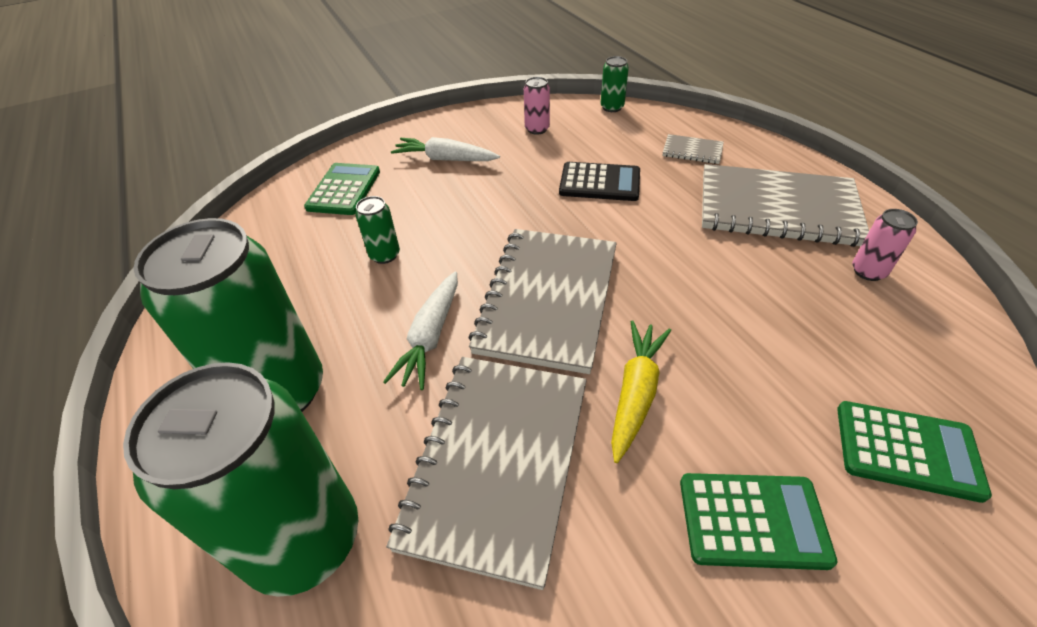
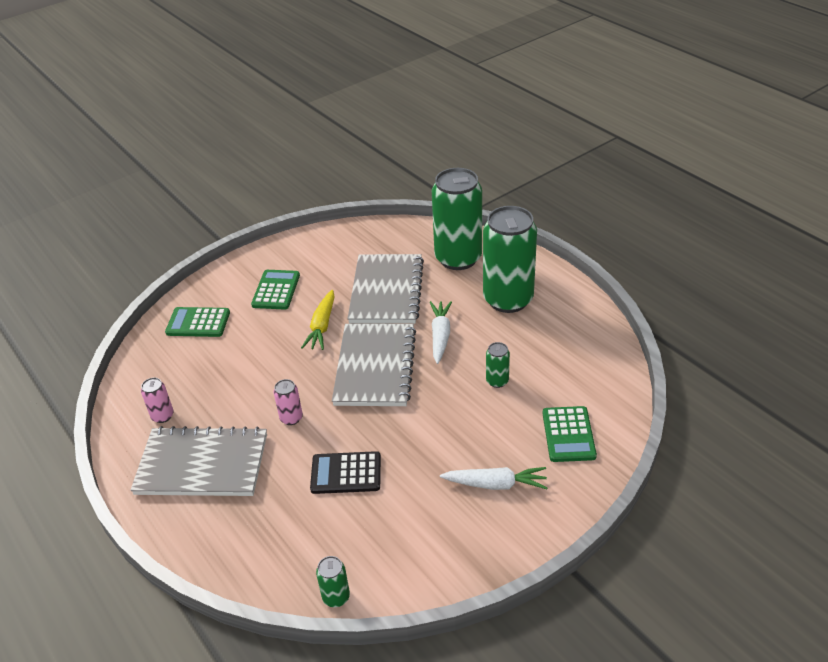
camera: 170 degrees right, 5 degrees down
pink can [524,77,550,135] -> pink can moved to [274,379,303,425]
grey notebook [662,134,724,164] -> none
green calculator [680,473,837,570] -> green calculator turned 105 degrees clockwise [251,270,300,310]

